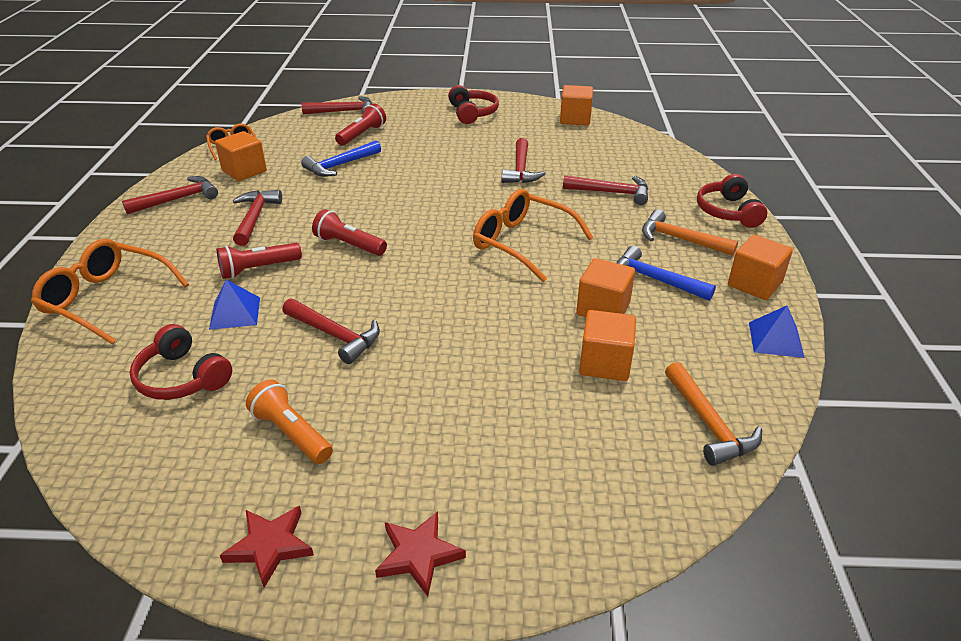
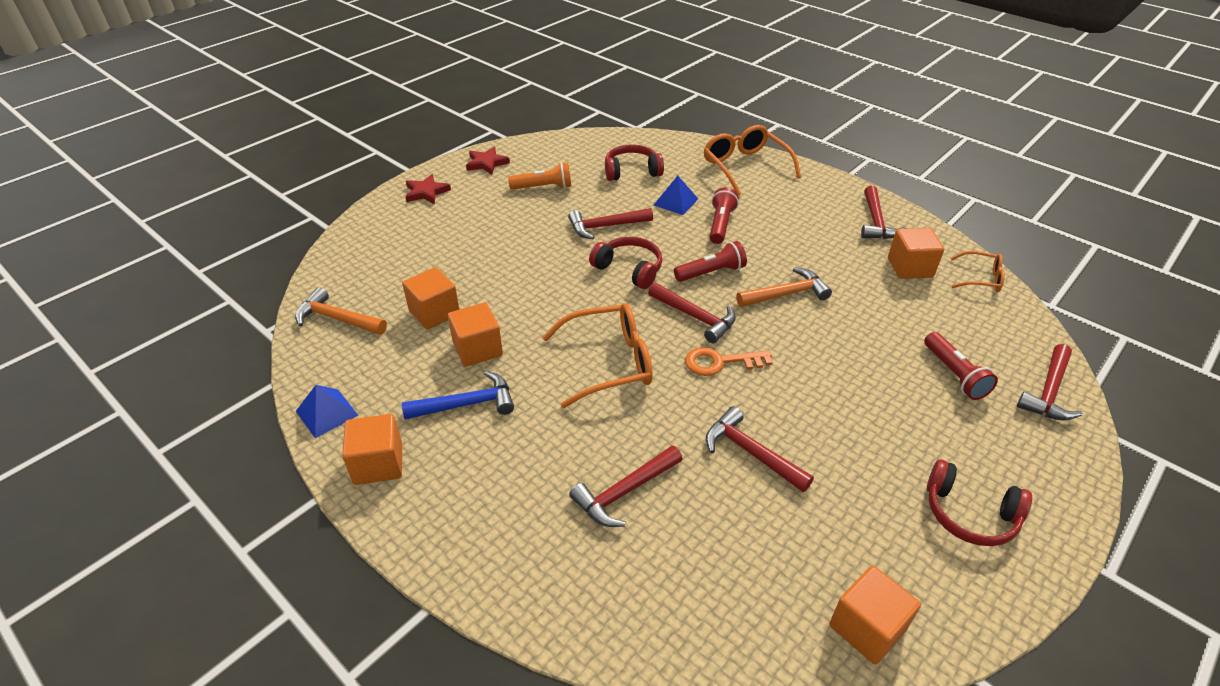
camera: 130 degrees right, 5 degrees up
orange glasses [31,239,189,344] -> orange glasses turned 90 degrees counterclockwise [704,125,801,196]
red hammer [233,190,282,246] -> red hammer moved to [648,283,736,343]
blue hammer [301,140,381,177] -> none
orange hammer [642,209,738,256] -> orange hammer moved to [736,267,832,307]
red headphones [697,174,767,228] -> red headphones moved to [589,237,662,289]
none -> orange key [685,347,773,376]

